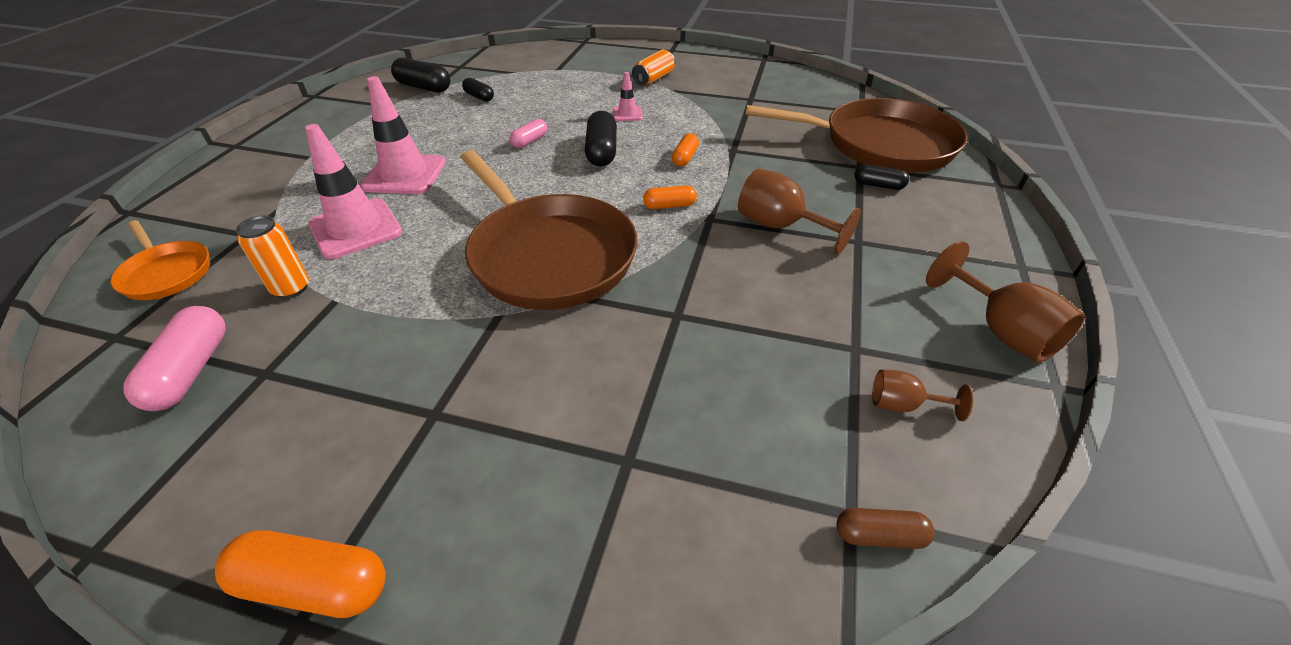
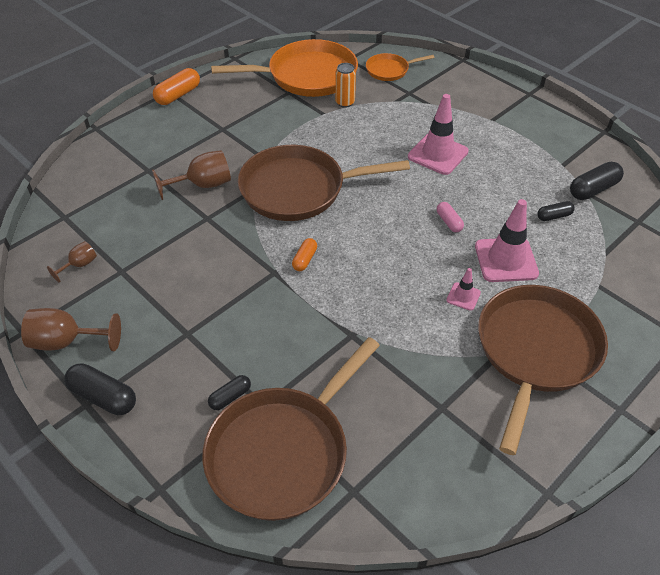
camera: 120 degrees right, 5 degrees up
pink capsule [123,306,226,411] -> orange pan [211,39,358,97]
pink traffic cone [305,124,402,259] -> pink traffic cone moved to [475,199,539,282]
black capsule [585,111,617,167] -> black capsule moved to [64,363,136,415]
orange can [632,49,675,86] -> brown pan [478,285,608,455]
orange capsule [672,133,699,166] -> none
brown goblet [738,168,861,255] -> brown goblet moved to [152,150,231,200]
brown capsule [837,508,935,549] -> none

